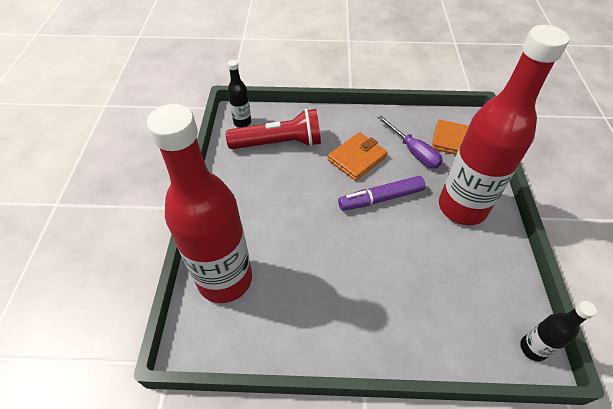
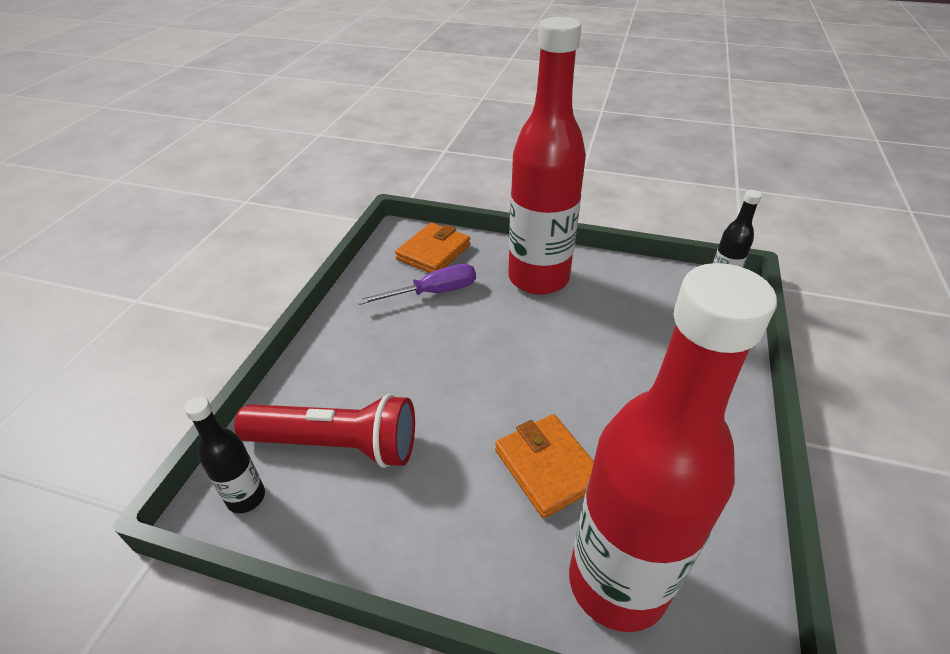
camera: 75 degrees left, 10 degrees down
red flashlight [226,109,321,149] -> red flashlight turned 90 degrees clockwise [234,394,415,468]
orange wallet [328,132,388,181] -> orange wallet moved to [495,414,594,518]
purple marker [338,176,425,211] -> none

